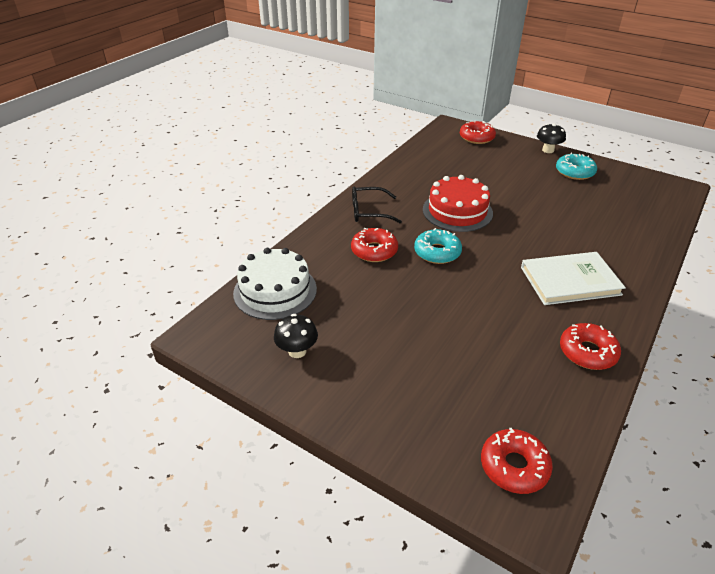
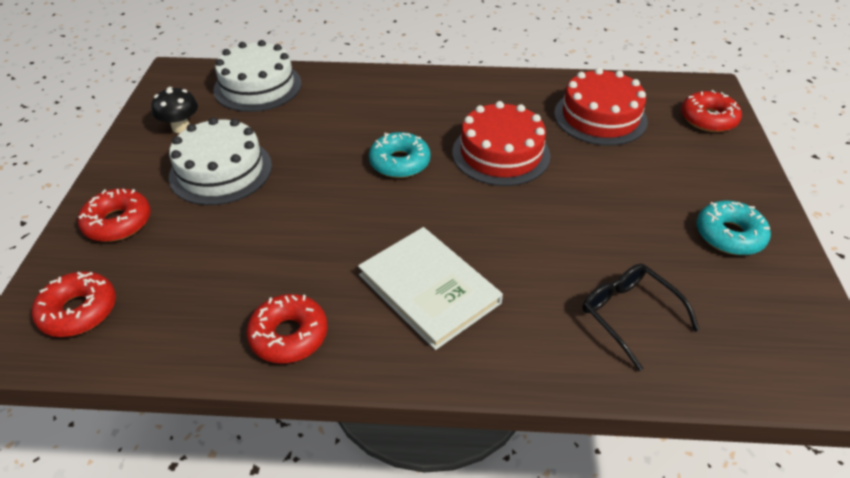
camera: 60 degrees right, 5 degrees up
red donut [351,228,398,262] -> red donut moved to [78,189,151,242]
black glasses [352,186,402,223] -> black glasses moved to [582,263,700,371]
black mushroom [537,123,566,153] -> none
none -> white cake [169,117,272,205]
none -> red cake [554,68,648,145]

